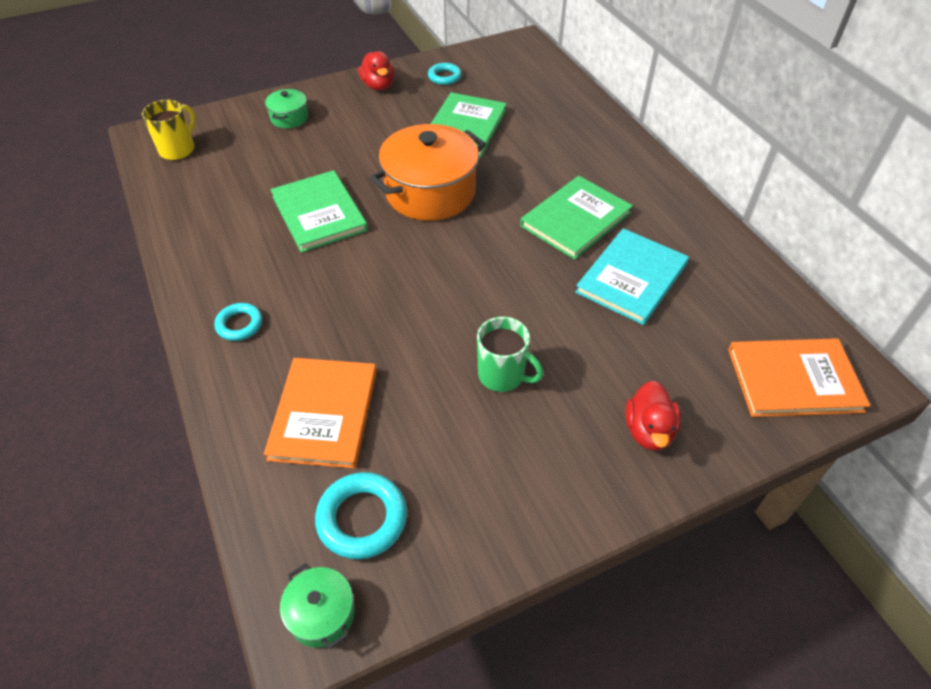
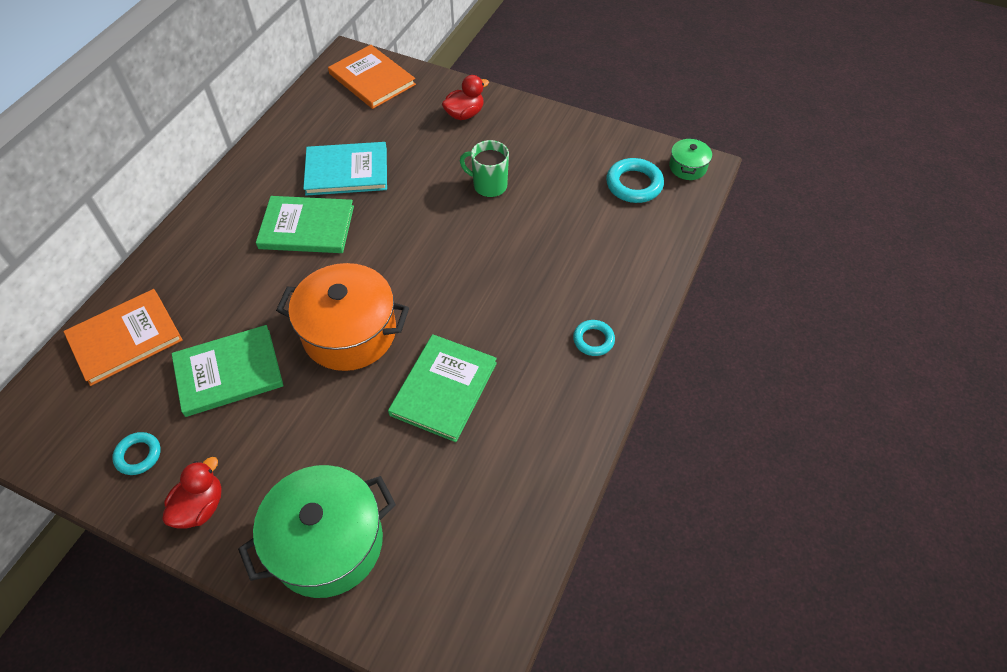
camera: 130 degrees left, 5 degrees up
yellow mug [142,100,196,160] -> none
orange book [264,358,377,469] -> orange book moved to [63,289,183,386]
green pot [265,89,308,128] -> green pot [238,465,396,598], size x2.14
green mug [477,317,543,392] -> green mug turned 60 degrees counterclockwise [460,140,509,197]

